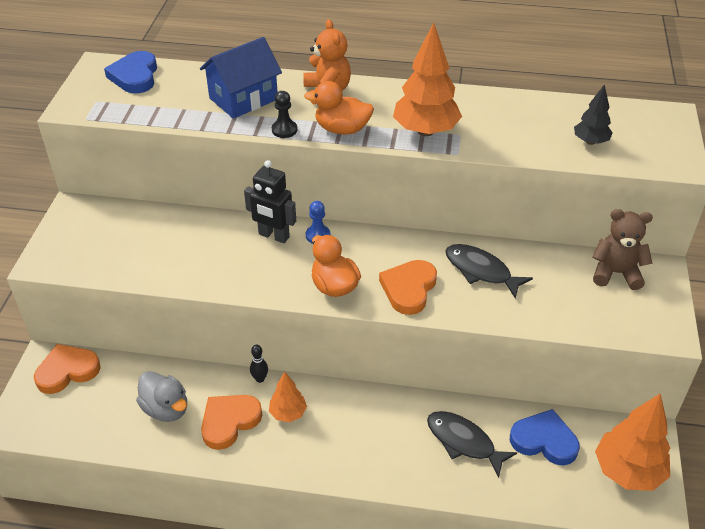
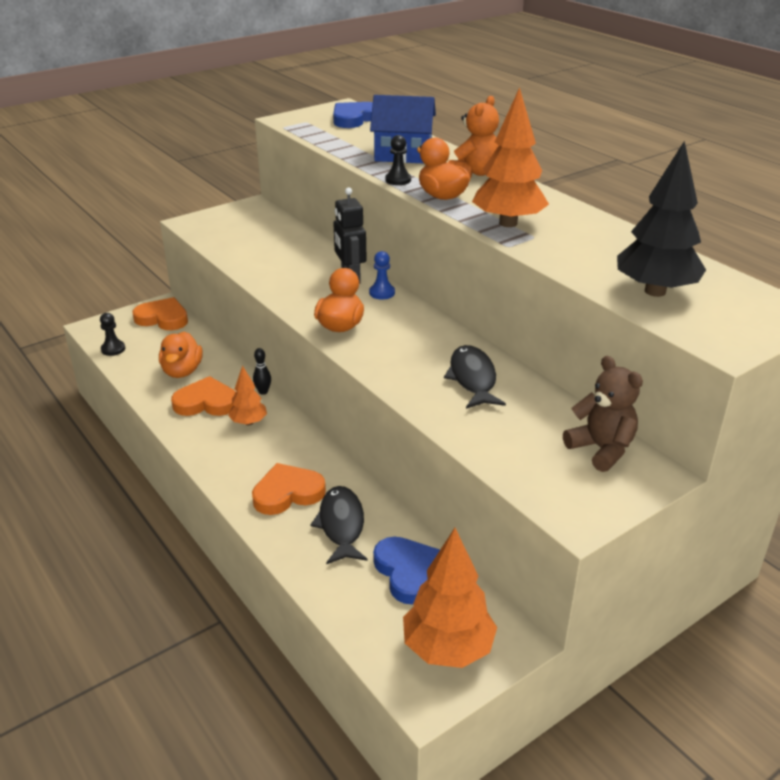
camera: 45 degrees right, 10 degrees down
grey duck [136,371,187,422] -> orange duck [159,332,203,378]
orange heart [379,260,437,315] -> orange heart moved to [252,463,326,515]
black tree [574,84,613,145] -> black tree [617,141,706,297], size x1.81
none -> black pawn [100,313,125,356]

